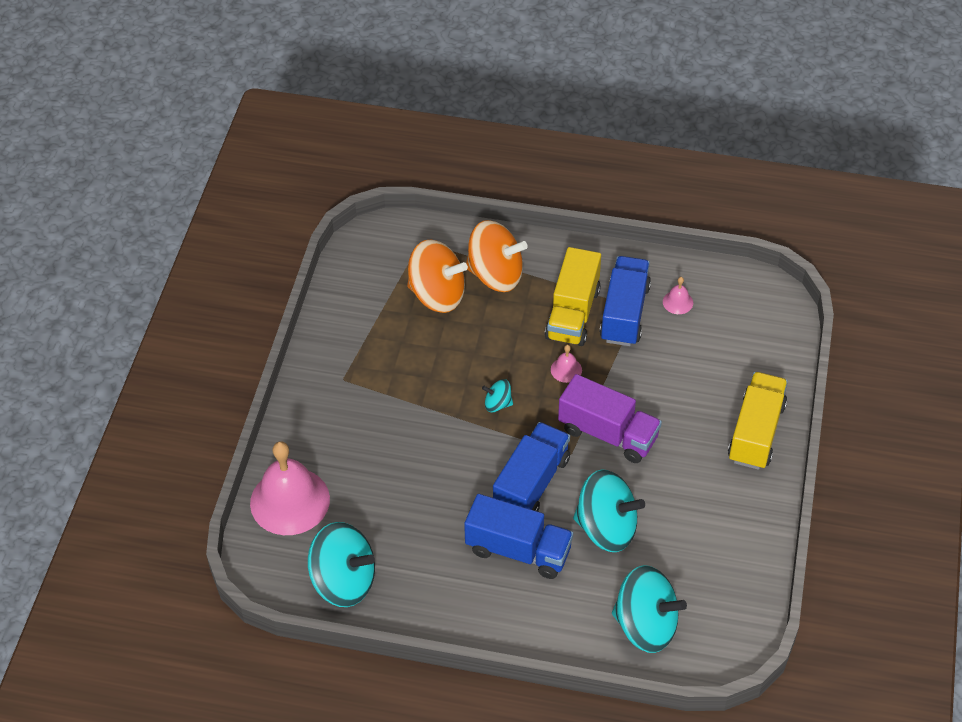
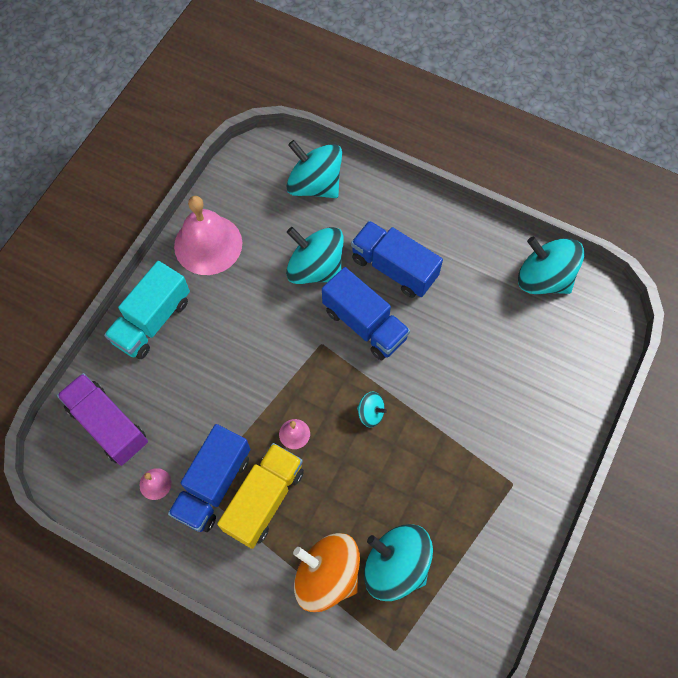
camera: 165 degrees left, 15 degrees up
pink bell [250,441,330,535] -> pink bell moved to [174,196,242,275]
orange spinning top [407,240,468,313] -> turquoise spinning top [364,524,433,601]
blue truck [493,422,570,512] -> blue truck turned 90 degrees counterclockwise [322,267,410,360]
purple truck [558,374,662,463] -> purple truck moved to [57,373,148,466]
yellow truck [728,372,788,470] -> turquoise truck [104,261,190,359]

